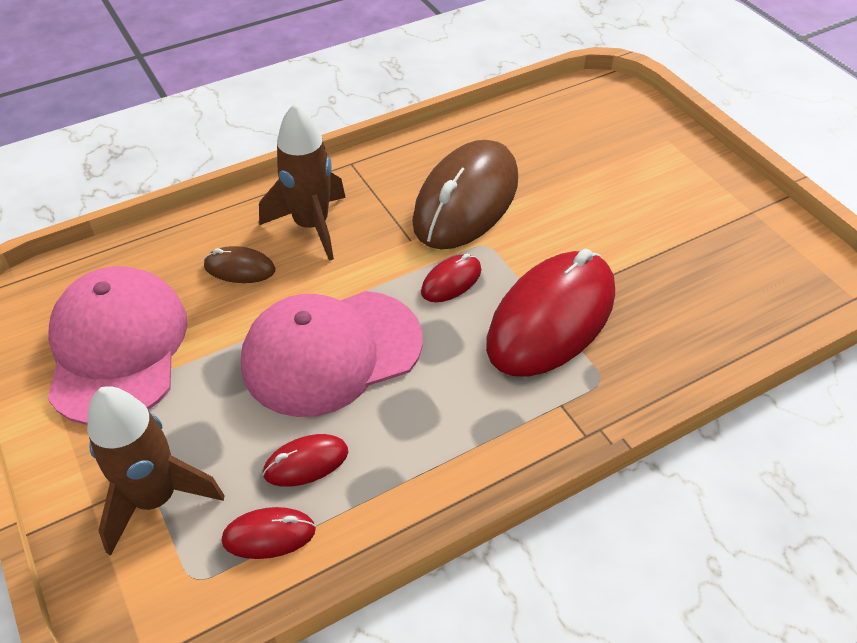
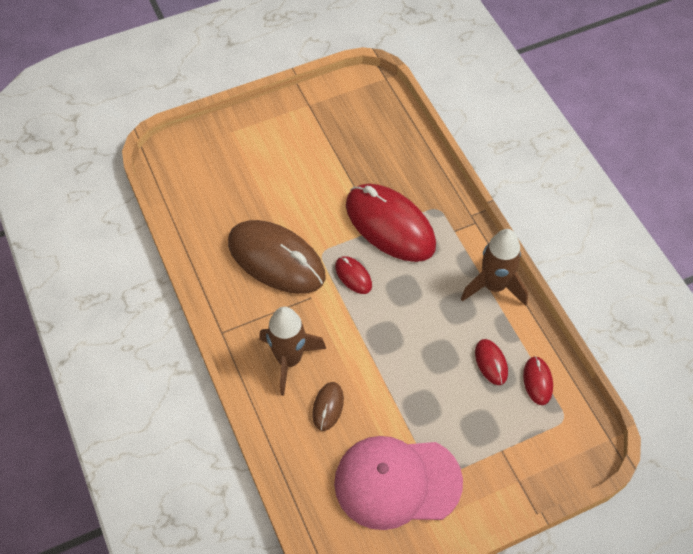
camera: 85 degrees left, 10 degrees up
brown rocket [87,386,225,555] -> brown rocket moved to [461,229,528,306]
pink cap [241,291,423,417] -> none

